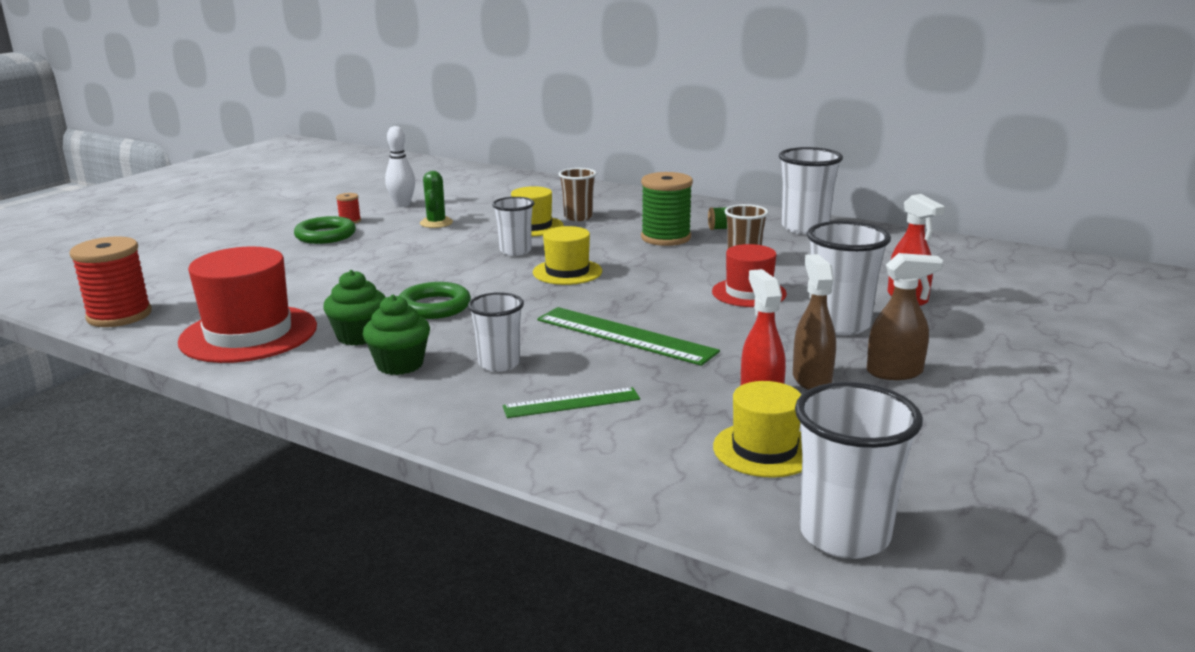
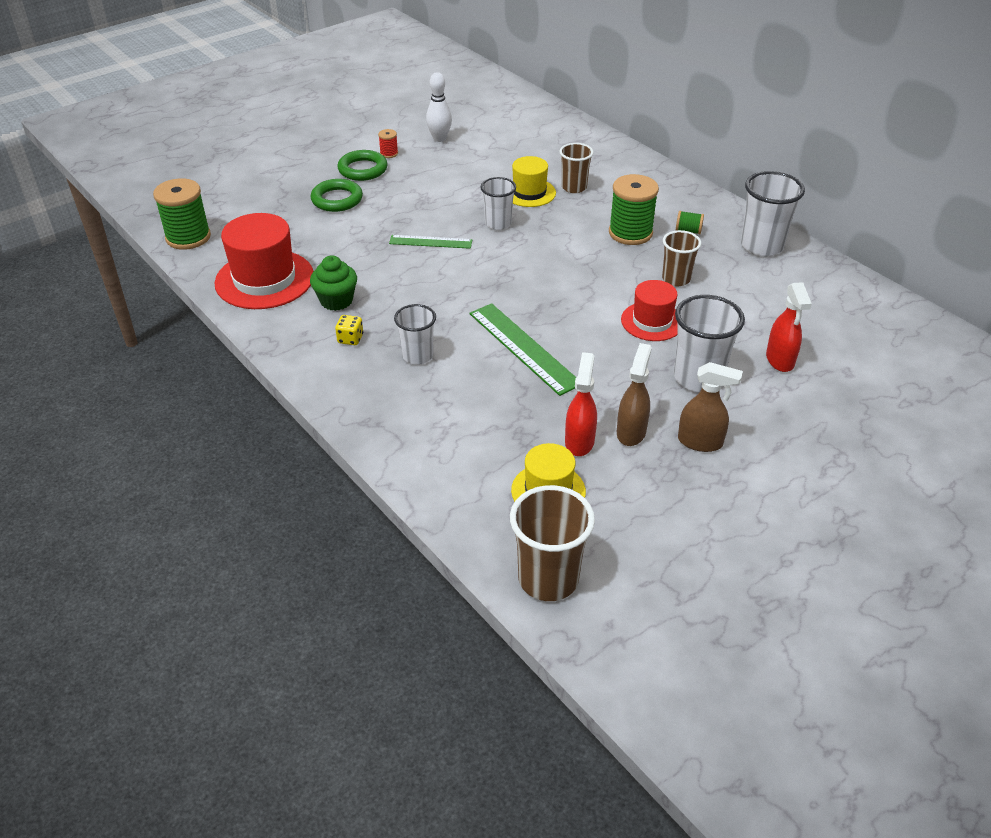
camera: 20 degrees right, 20 degrees up
red spool [69,236,152,327] -> green spool [153,178,211,250]
green cupcake [363,295,430,375] -> yellow dice [335,315,363,345]
green ring [399,282,471,319] -> green ring moved to [311,179,363,212]
green cactus [420,171,453,228] -> none
green ruler [503,387,640,418] -> green ruler moved to [389,235,472,249]
yellow hat [533,226,602,285] -> none
white cup [795,382,923,559] -> brown cup [510,485,595,601]

